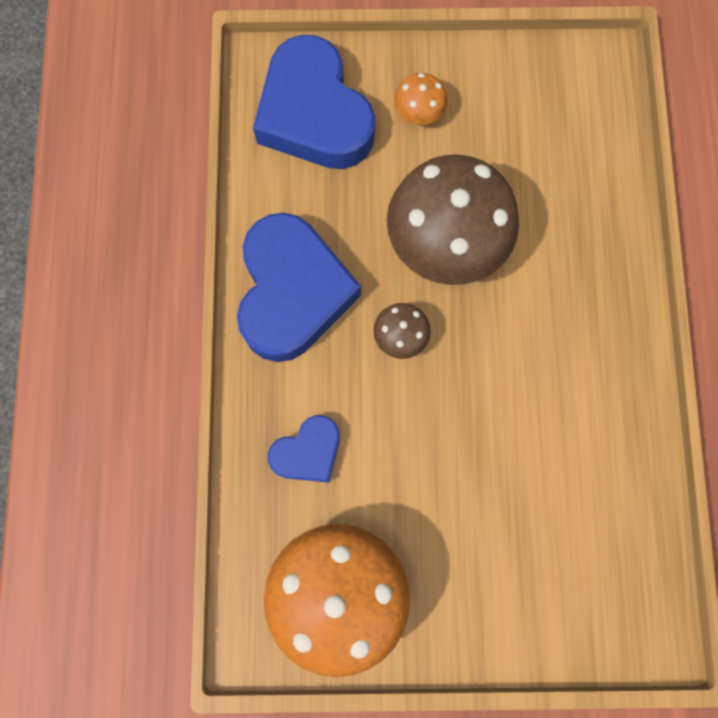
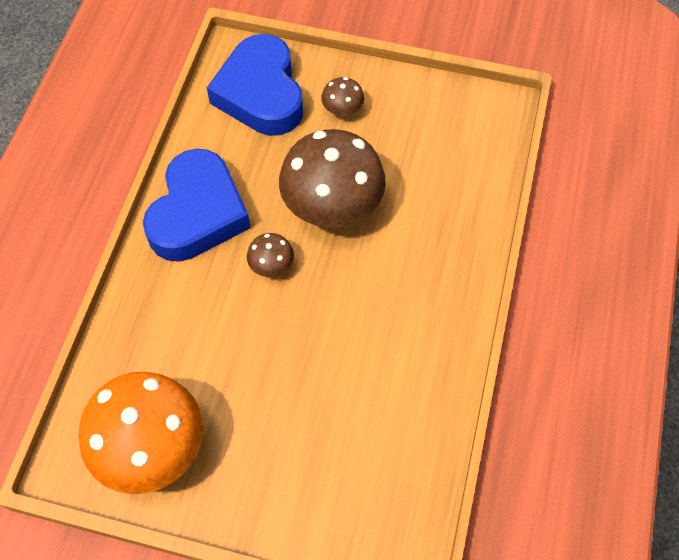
camera: 15 degrees right, 15 degrees down
blue heart [268,415,340,483] -> none
orange mushroom [394,73,448,125] -> brown mushroom [321,77,364,116]

